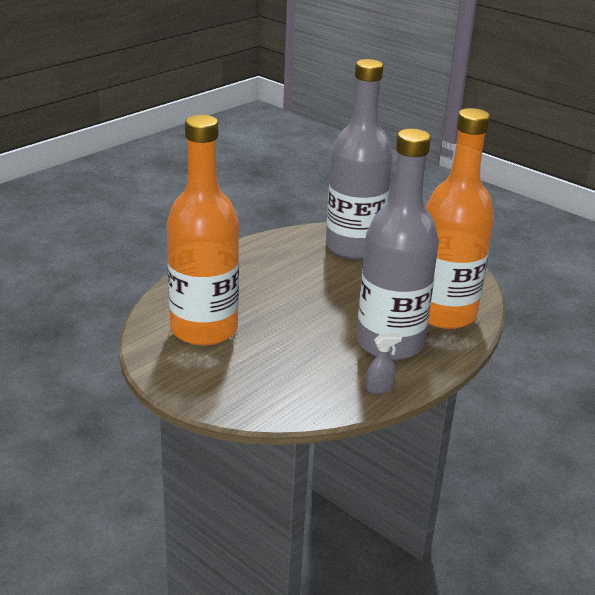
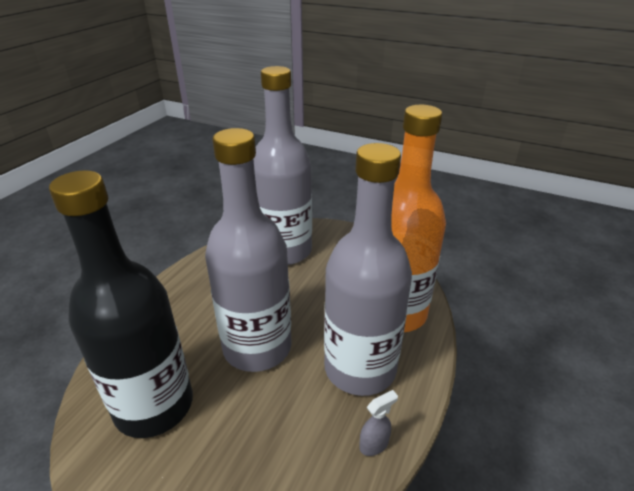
camera: 15 degrees left, 5 degrees up
orange bottle [167,115,239,346] -> black bottle [49,170,193,438]
none -> grey bottle [205,128,292,372]

